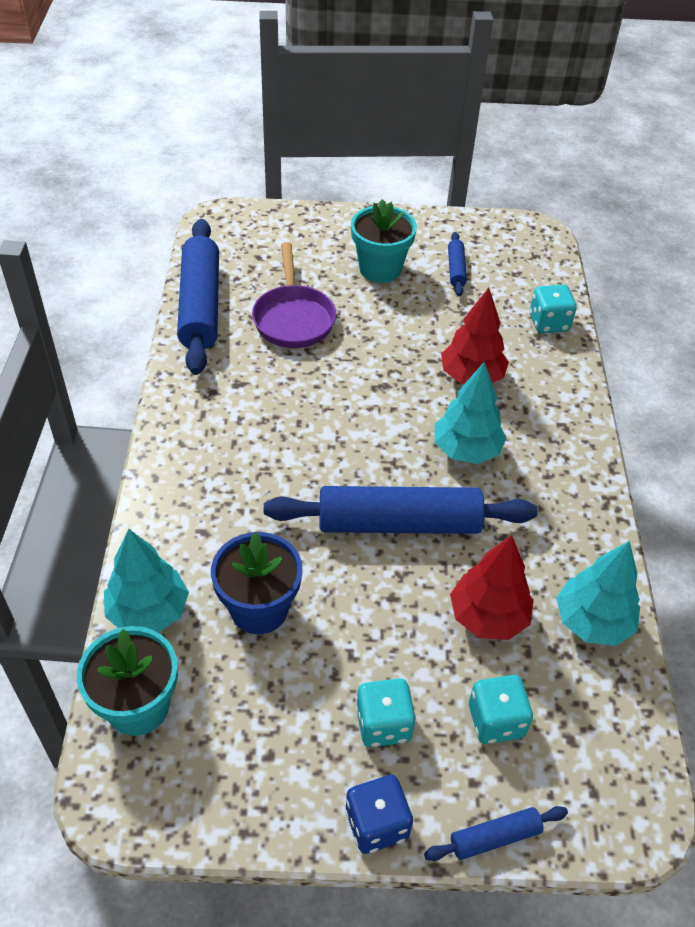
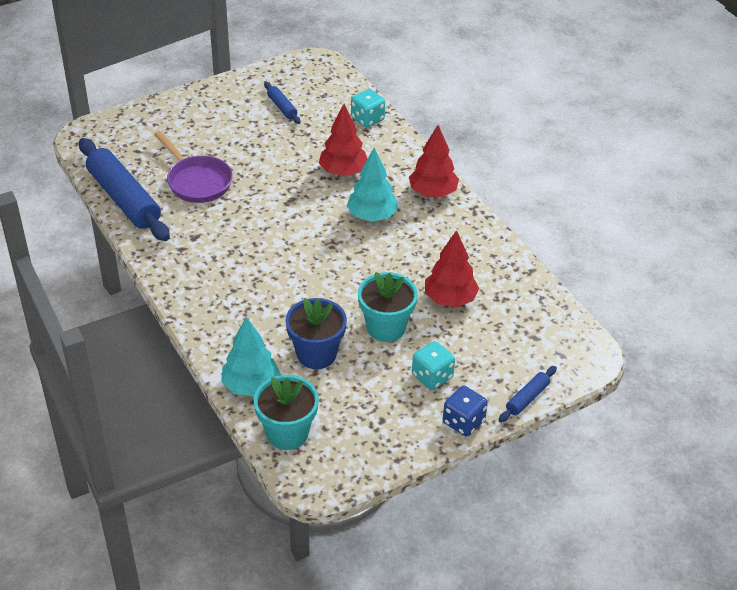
camera: 30 degrees left, 5 degrees down
blue rolling pin [264,486,538,534] -> none
turquoise flower pot [351,199,417,283] -> turquoise flower pot moved to [358,272,418,342]
turquoise dice [469,675,533,744] -> none
turquoise tree [556,541,640,646] -> none
none -> red tree [409,125,459,197]

